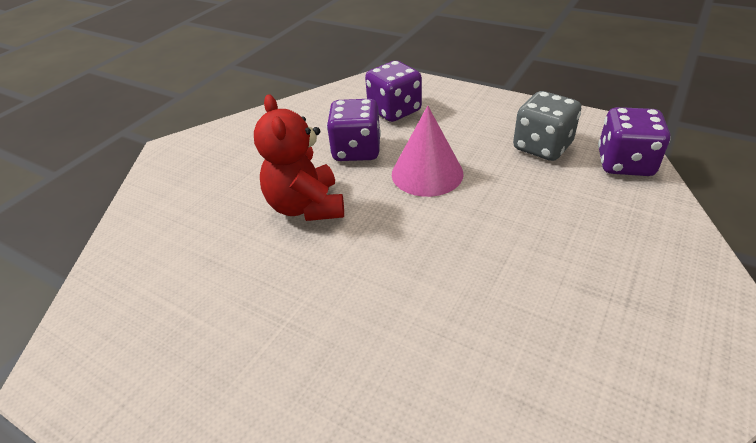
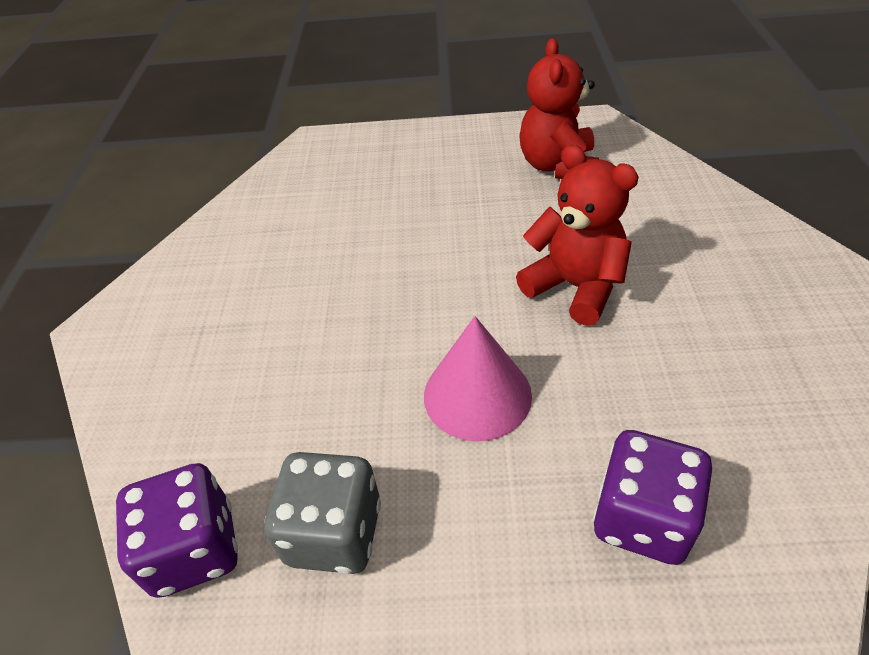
camera: 150 degrees right, 5 degrees up
purple dice [327,99,381,161] -> none
none -> red teddy bear [519,38,599,179]

